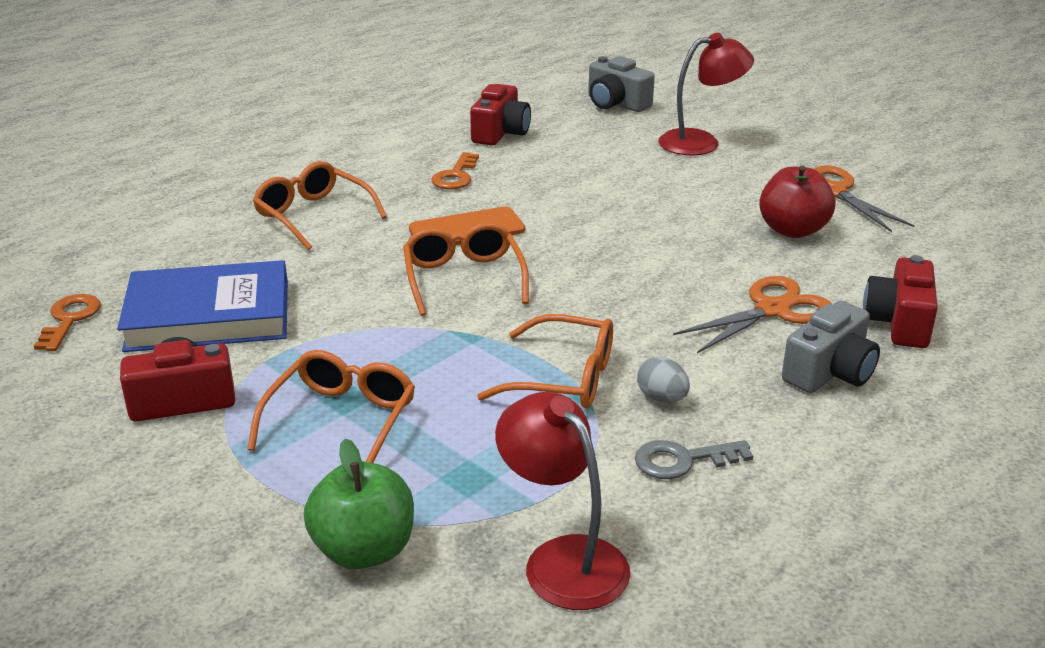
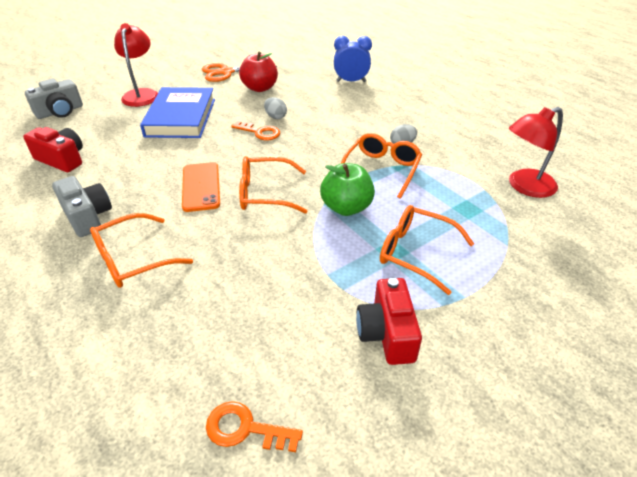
camera: 80 degrees left, 10 degrees up
blue book [117,260,288,352] -> blue book moved to [140,87,215,138]
green apple [304,439,414,569] -> green apple moved to [320,163,375,216]
orange key [431,152,479,189] -> orange key moved to [231,121,280,140]
grey key [635,440,753,479] -> none
orange scissors [673,276,832,353] -> none
grey camera [782,301,880,393] -> grey camera moved to [52,176,112,237]
red camera [863,255,938,348] -> blue clock [334,36,372,82]
none -> grey egg [264,97,287,119]

